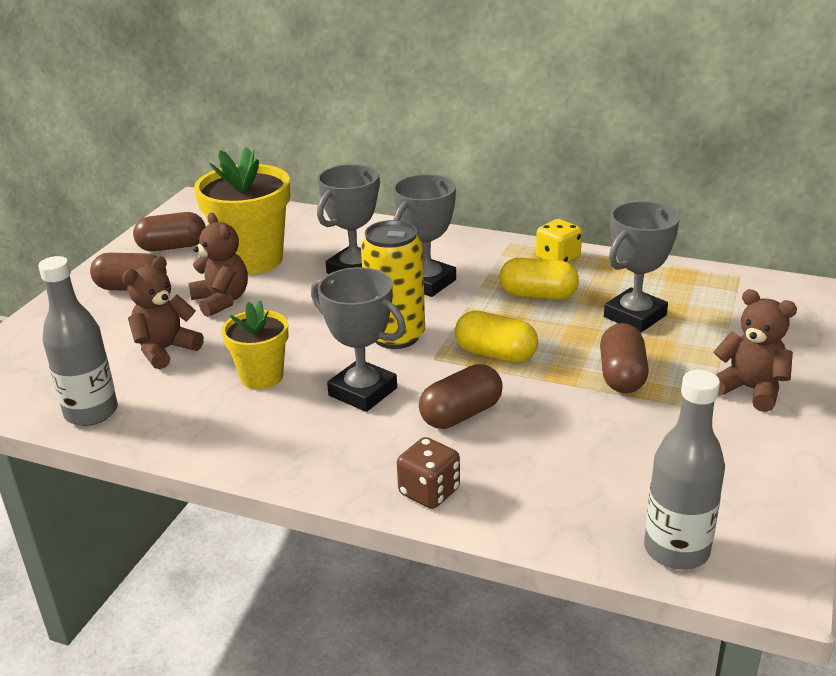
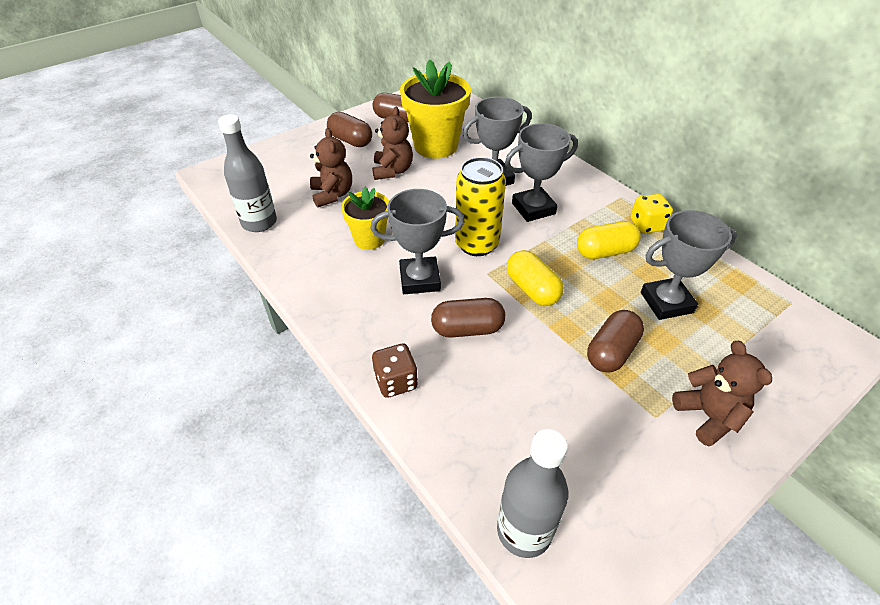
camera: 30 degrees right, 15 degrees up
brown teddy bear [122,256,204,369] -> brown teddy bear turned 90 degrees clockwise [310,128,352,208]
grey trophy [311,267,406,412] -> grey trophy turned 75 degrees counterclockwise [371,189,465,294]
yellow capsule [500,258,579,300] -> yellow capsule turned 60 degrees counterclockwise [577,221,641,259]

